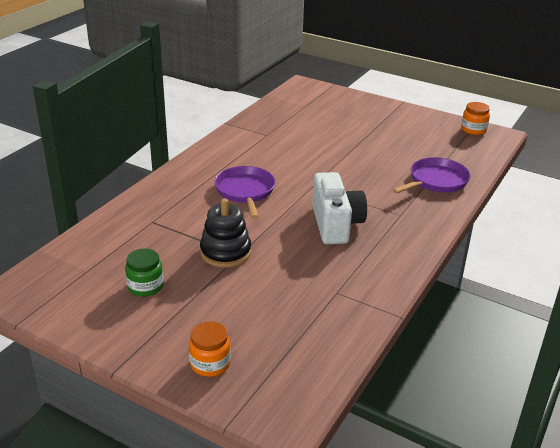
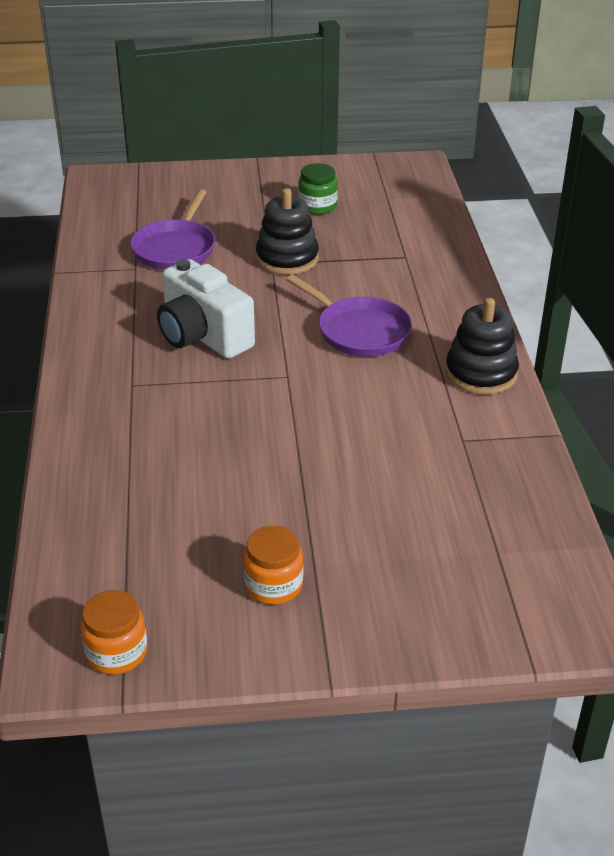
camera: 145 degrees right, 5 degrees up
orange jar [189,321,231,377] -> orange jar moved to [243,526,303,605]
purple pan [393,157,471,194] -> purple pan moved to [130,189,215,270]
none -> black stacking toy [445,298,519,395]

